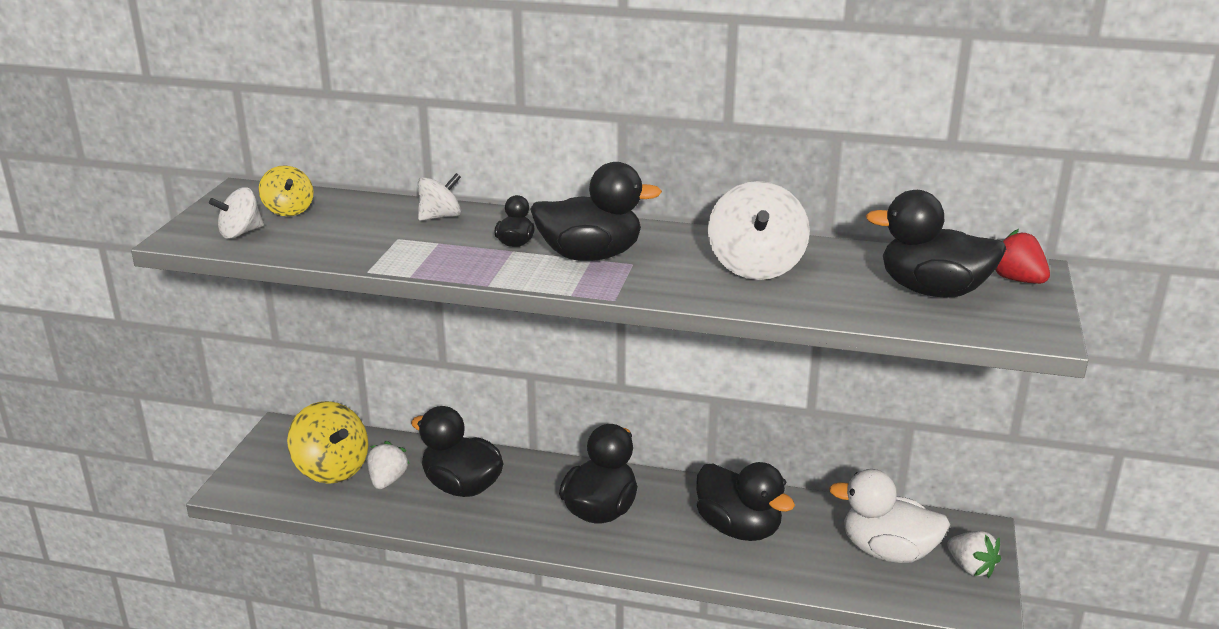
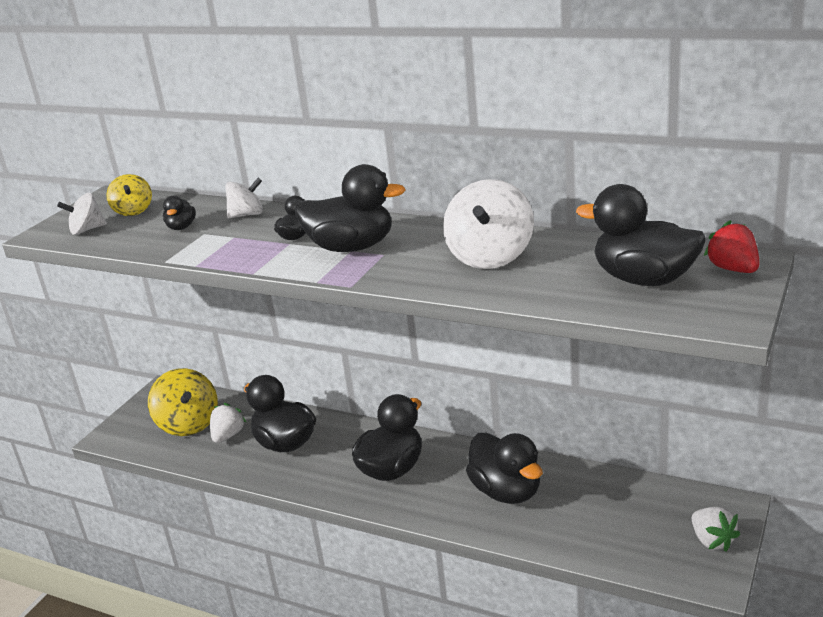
camera: 15 degrees right, 0 degrees up
white duck [829,469,950,563] -> none
none -> black duck [163,196,196,230]

